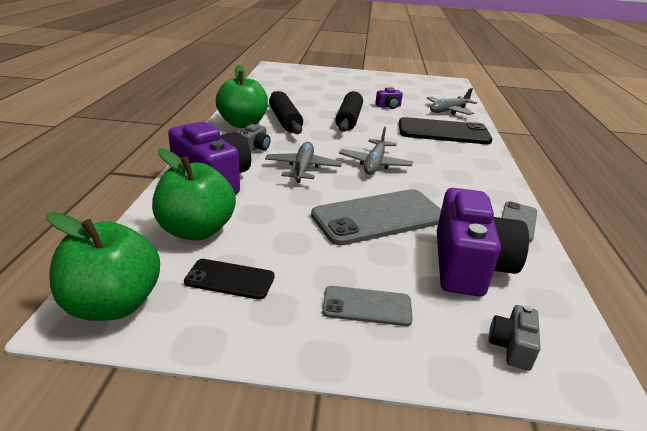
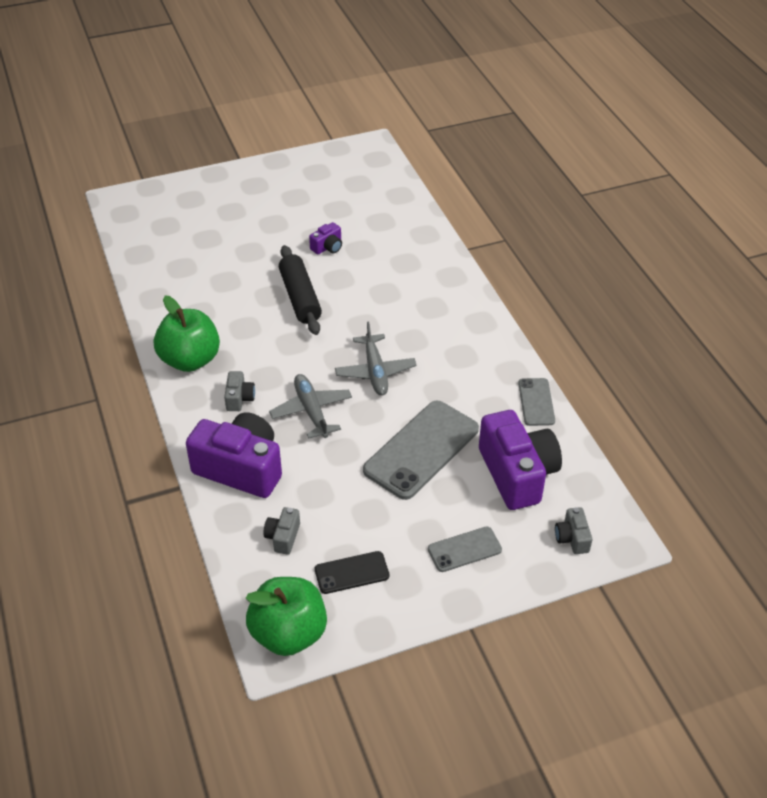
camera: 25 degrees left, 15 degrees up
green apple [152,148,236,240] -> grey camera [263,507,300,555]
black rolling pin [269,91,303,134] -> none
black phone [399,117,492,144] -> none
grey plane [427,88,477,115] -> none

